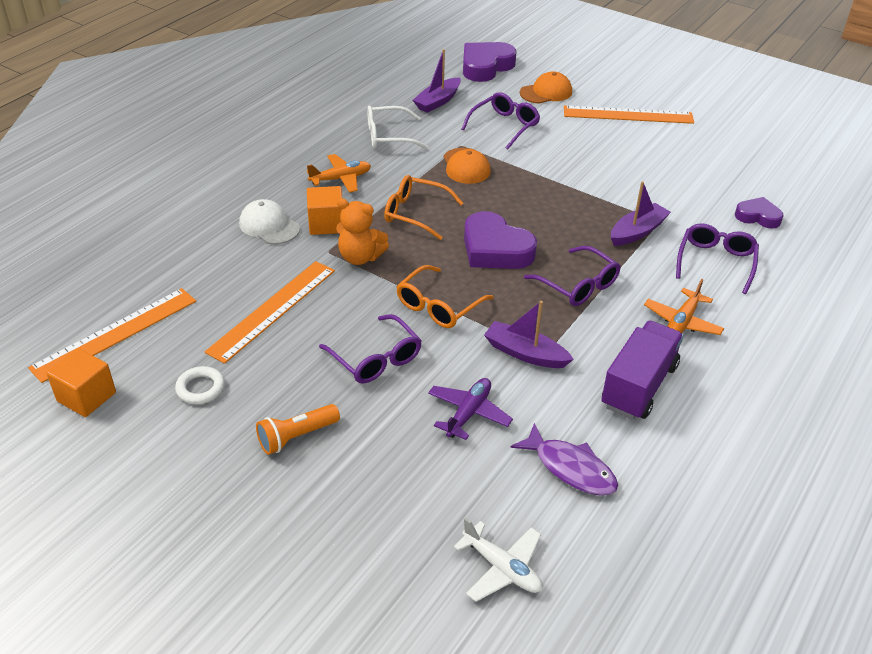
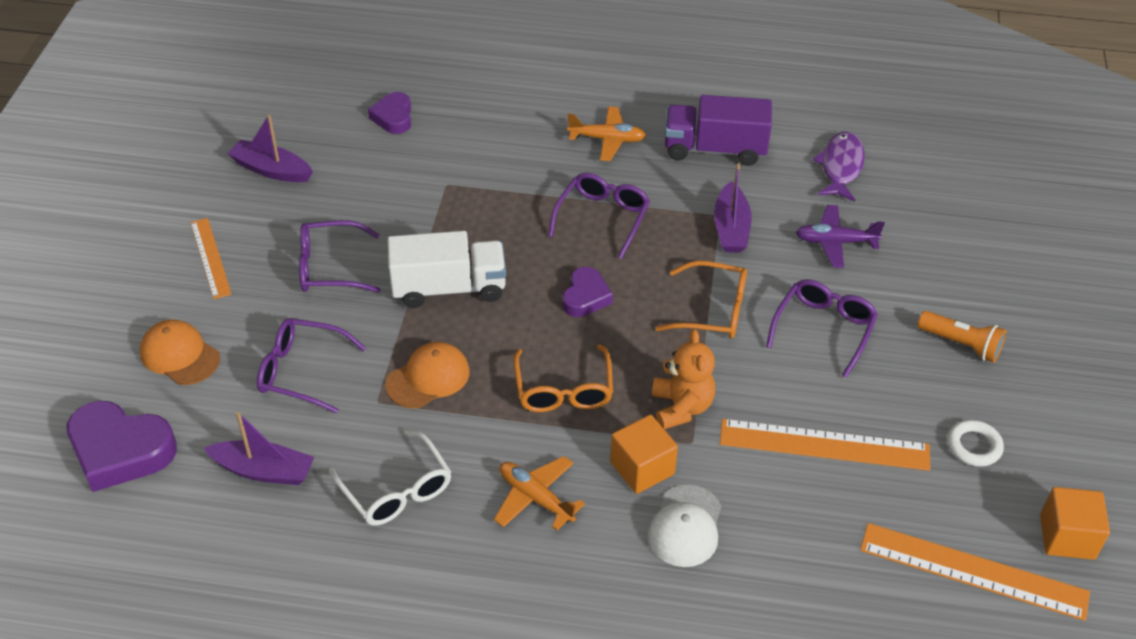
camera: 115 degrees left, 5 degrees up
white plane [454,518,543,602] -> none
purple heart [464,211,537,269] -> purple heart [562,267,613,317], size x0.59
orange ruler [564,105,694,124] -> orange ruler [191,218,232,299], size x0.62
purple boat [611,181,671,246] -> purple boat moved to [227,115,313,182]
purple glasses [676,223,759,294] -> purple glasses moved to [299,220,380,293]
none -> white truck [388,231,506,308]

